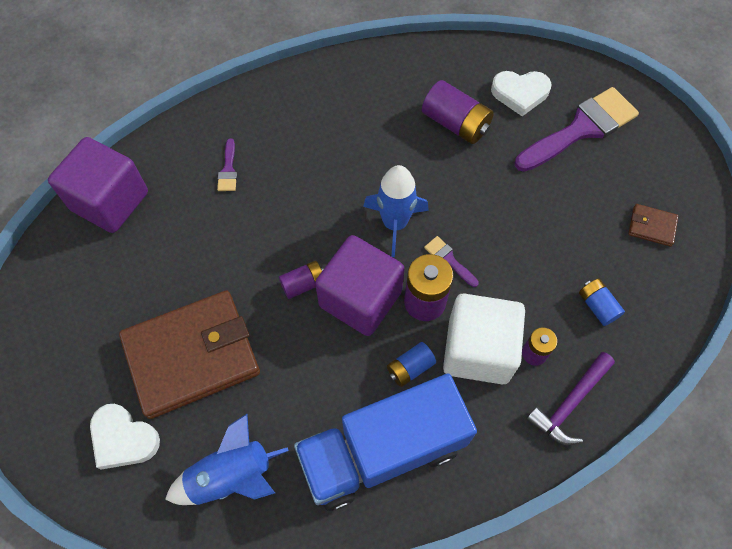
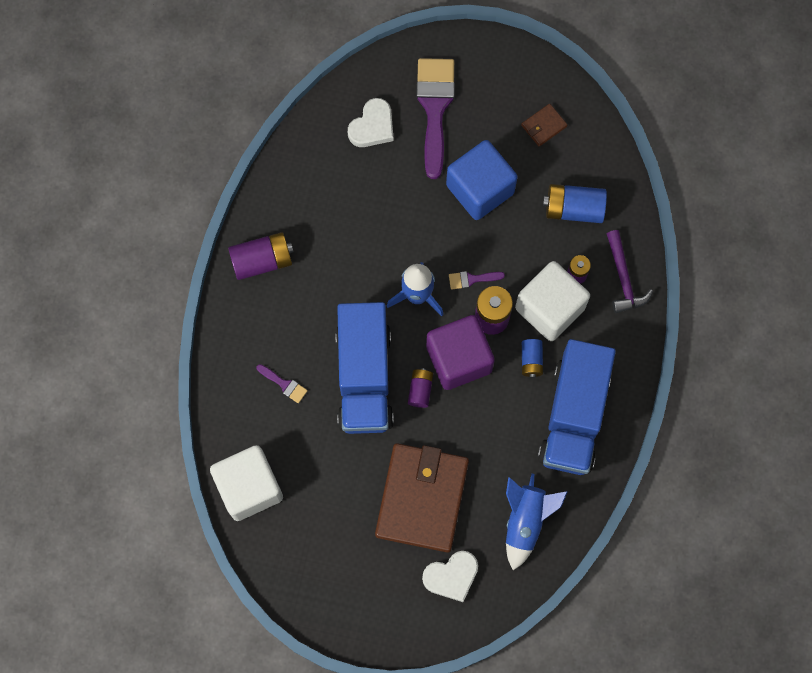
camera: 55 degrees left, 10 degrees up
purple cube [48,137,148,233] -> white cube [210,445,283,521]
purple battery [422,80,494,144] -> purple battery moved to [228,232,294,280]
blue battery [579,279,625,326] -> blue battery [543,184,607,223], size x1.68
none -> blue truck [335,302,394,434]
none -> blue cube [446,140,518,220]

